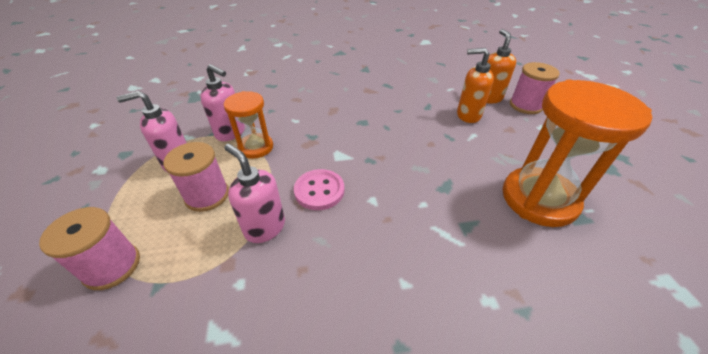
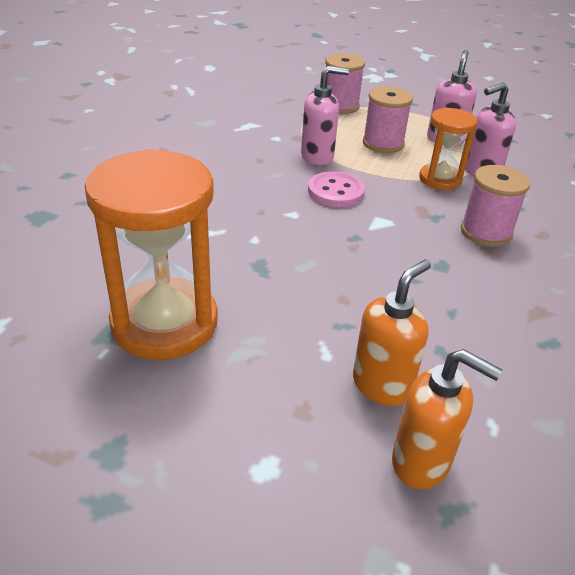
camera: 120 degrees right, 5 degrees down
pink spool [510,62,560,114] -> pink spool moved to [461,165,530,247]

